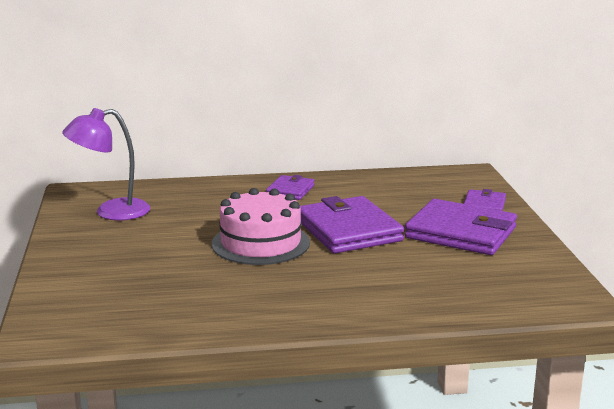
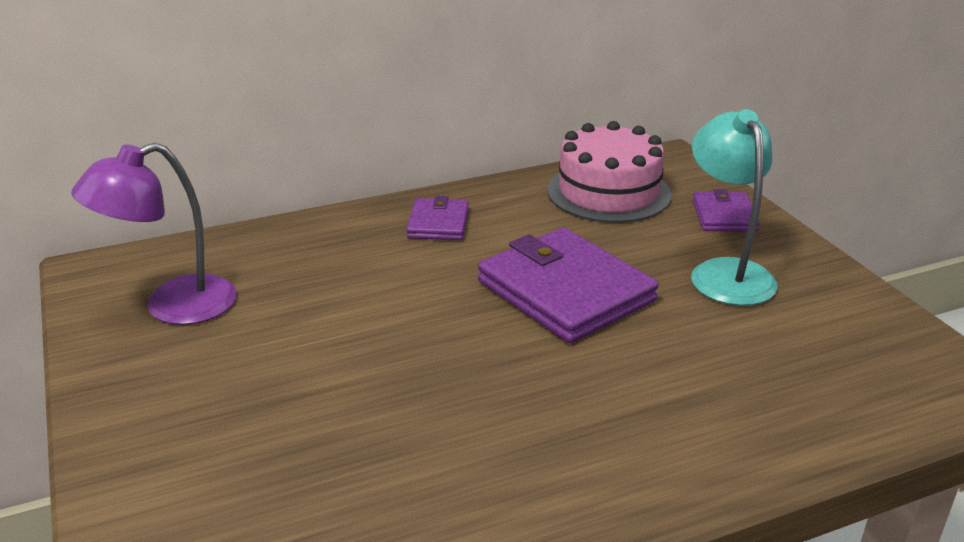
camera: 15 degrees left, 10 degrees up
pink cake [212,188,310,265] -> pink cake moved to [547,121,672,223]
purple wallet [405,199,517,255] -> turquoise lamp [691,109,778,306]

